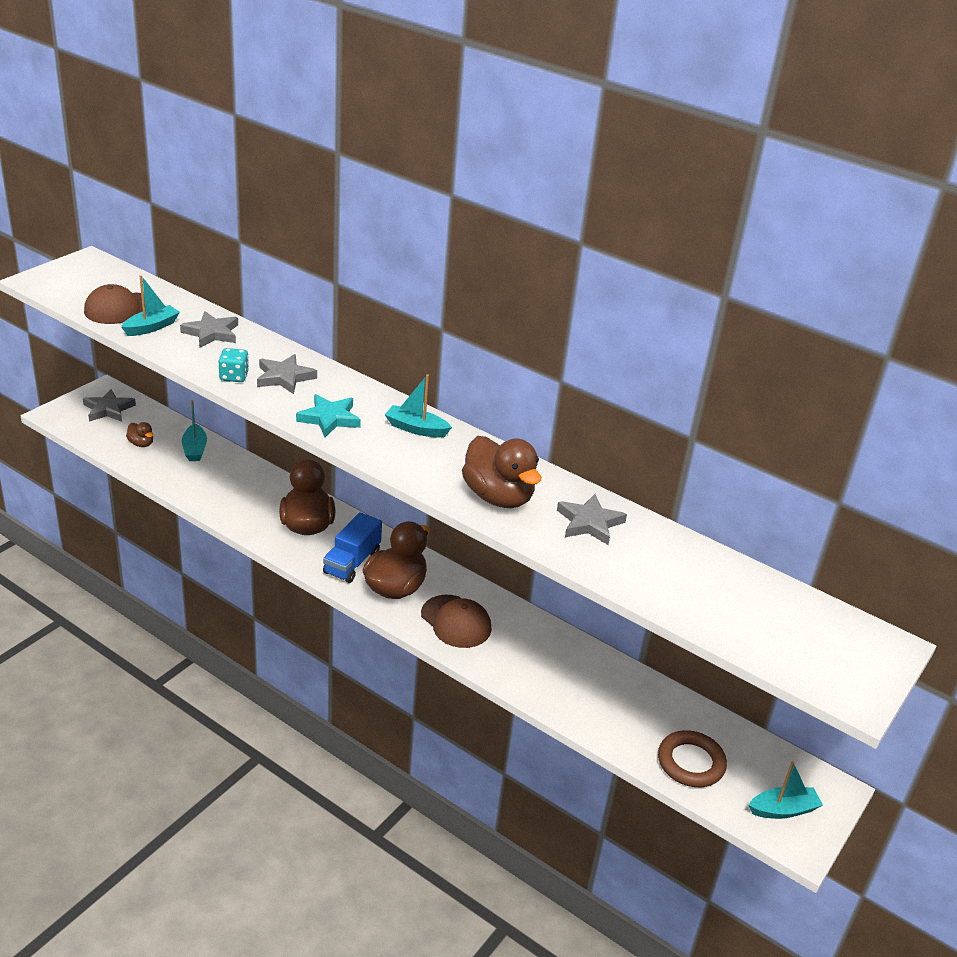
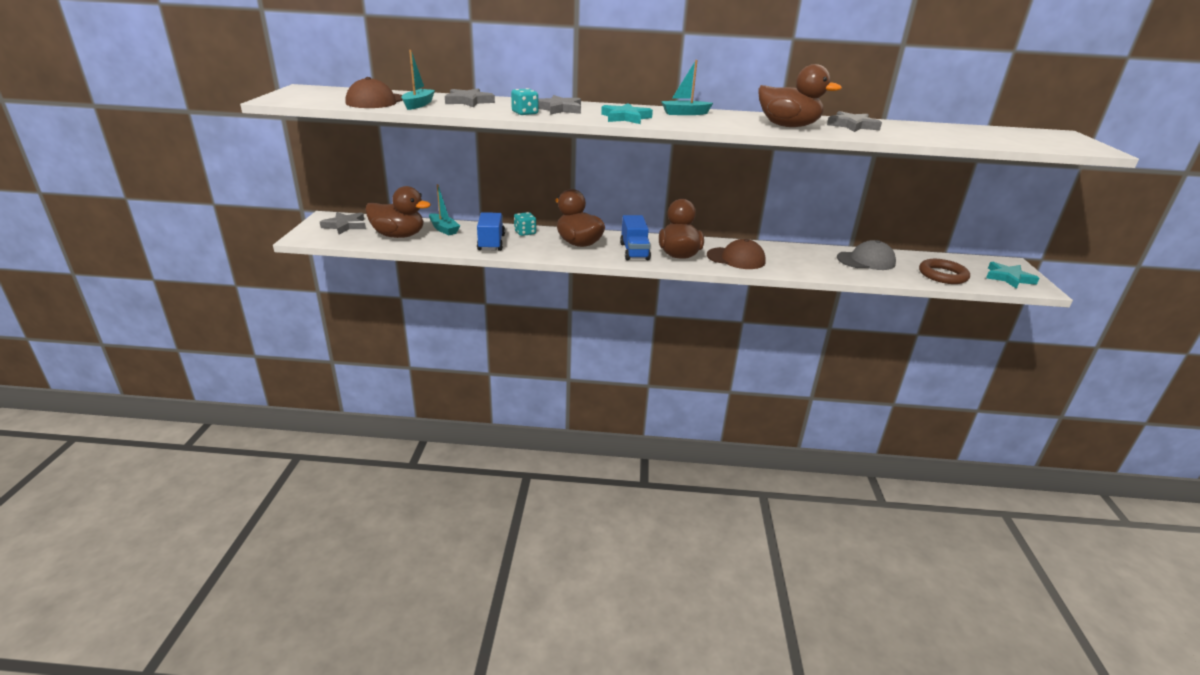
camera: 30 degrees left, 5 degrees down
brown duck [126,422,153,447] -> brown duck [365,186,431,238], size x2.12
turquoise boat [749,762,823,819] -> turquoise star [986,262,1040,289]
none -> blue truck [477,212,505,251]
none -> turquoise dice [514,212,536,236]
none -> grey cap [837,240,896,270]

